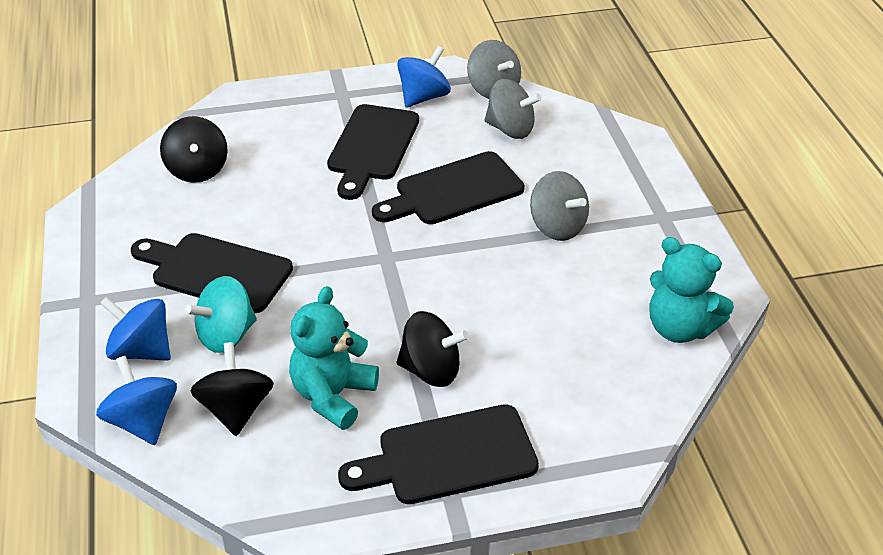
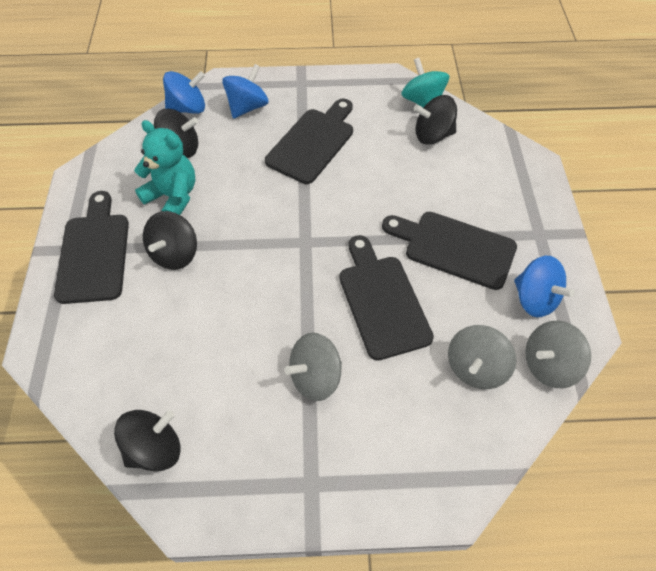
camera: 100 degrees right, 15 degrees up
turquoise spinning top [185,276,257,353] -> turquoise spinning top moved to [401,58,449,108]
turquoise teddy bear [649,237,734,343] -> black spinning top [114,410,181,471]

